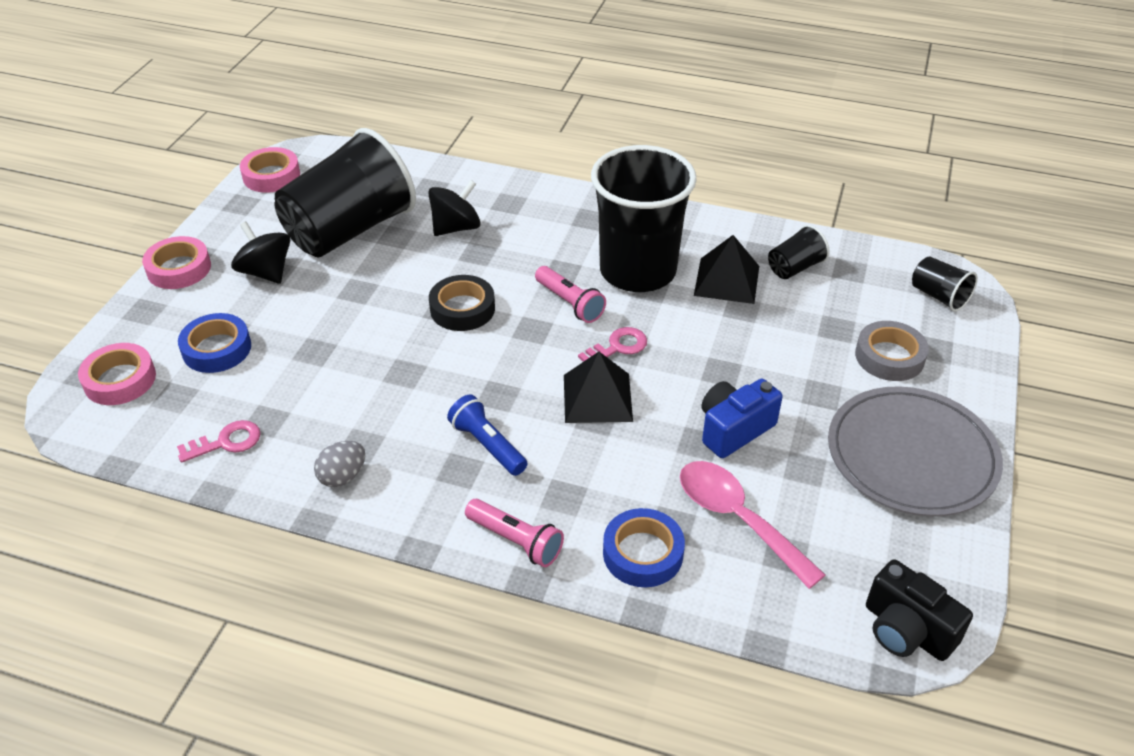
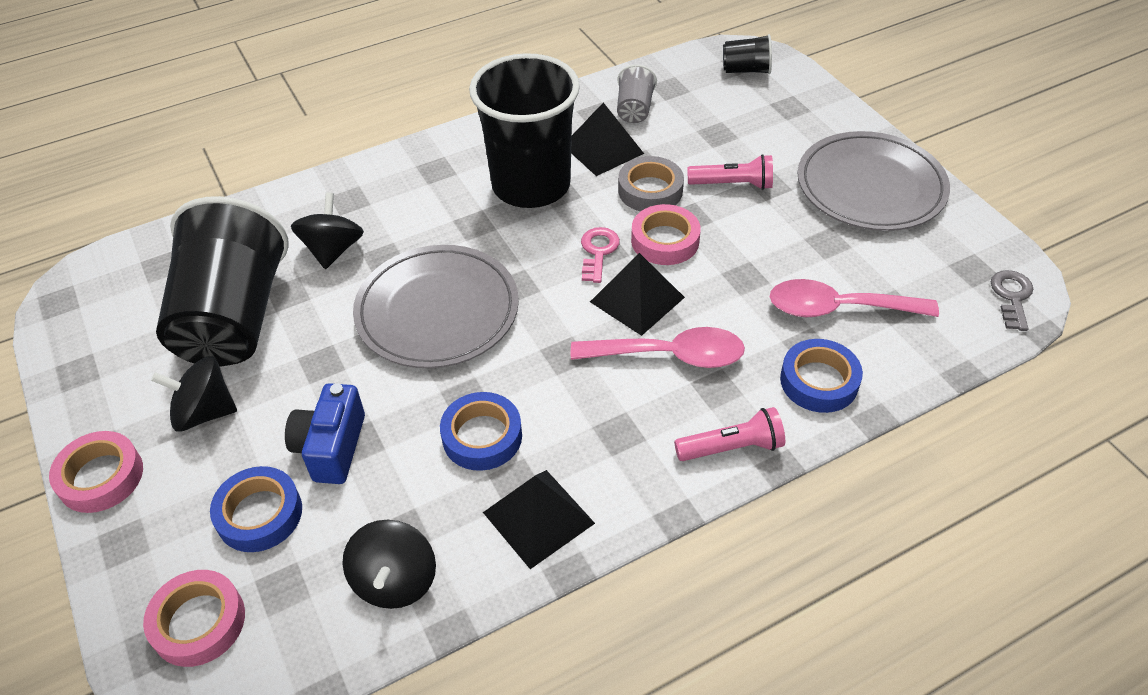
camera: 45 degrees left, 5 degrees up
pink key [177,420,261,463] -> black spinning top [343,520,436,609]
pink tape [240,147,300,193] -> pink tape moved to [631,204,701,265]
grey egg [314,441,365,487] -> black pyramid [483,470,595,569]
black tape [429,275,495,331] -> grey plate [353,245,519,368]
blue flashlight [447,394,528,476] -> none
pink flashlight [535,266,606,323] -> pink flashlight moved to [687,154,773,190]
blue camera [702,379,783,458] -> blue camera moved to [285,383,365,484]
black cup [768,225,829,279] -> grey cup [617,65,657,123]
grey tape [855,321,929,381] -> grey tape moved to [618,156,684,211]
black camera [866,559,973,661] -> grey key [991,270,1033,331]
none -> blue tape [440,392,522,471]
none -> pink spoon [571,327,745,368]

